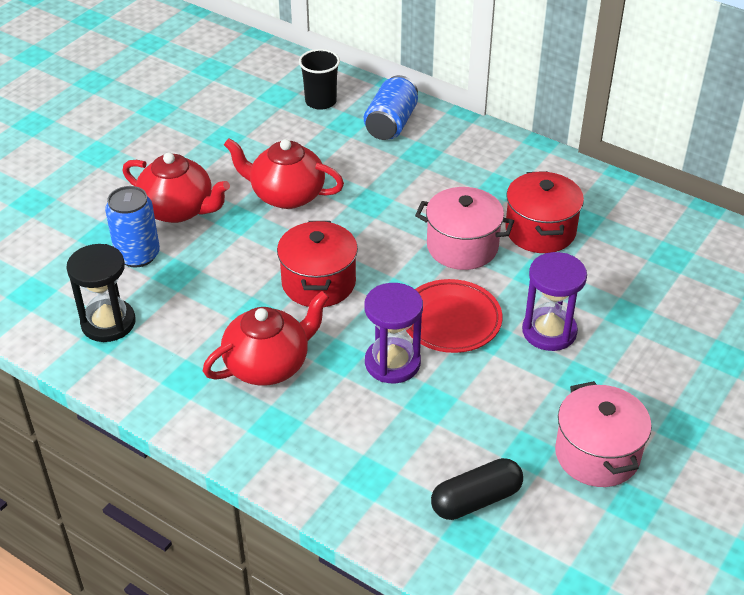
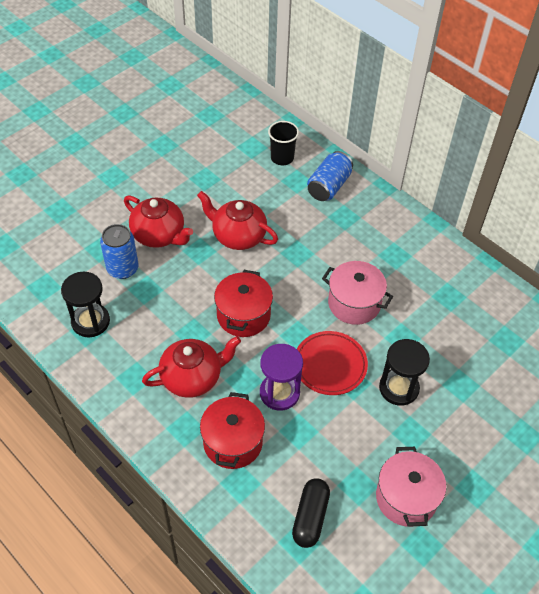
camera: 10 degrees right, 10 degrees up
black capsule [431,458,523,520] -> black capsule turned 60 degrees counterclockwise [292,478,330,548]
red pot [505,171,584,253] -> red pot moved to [200,392,265,469]
purple hourglass [522,252,587,351] -> black hourglass [379,339,430,406]

